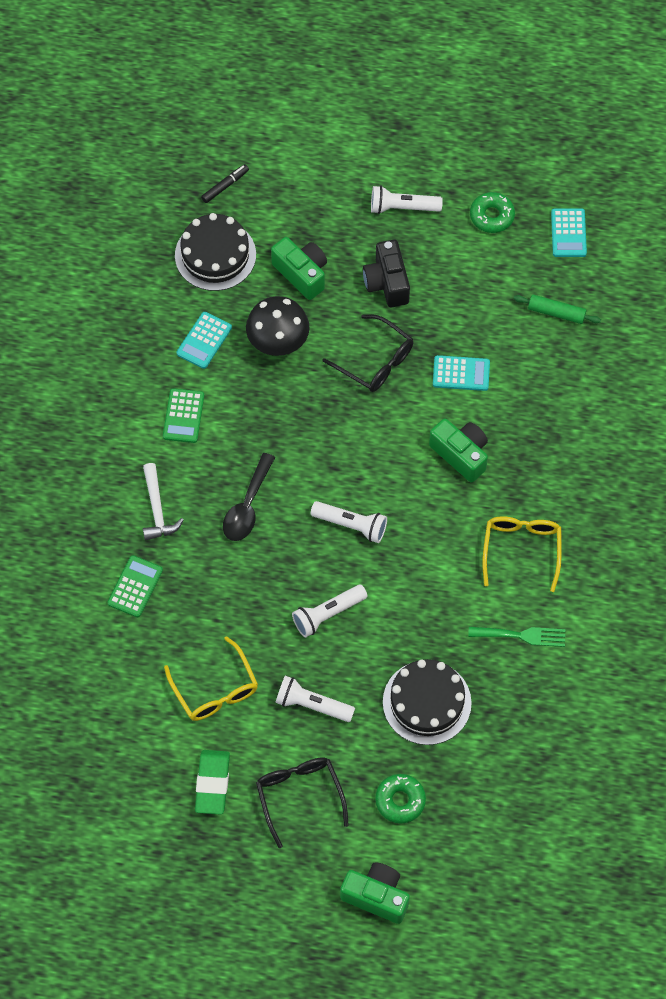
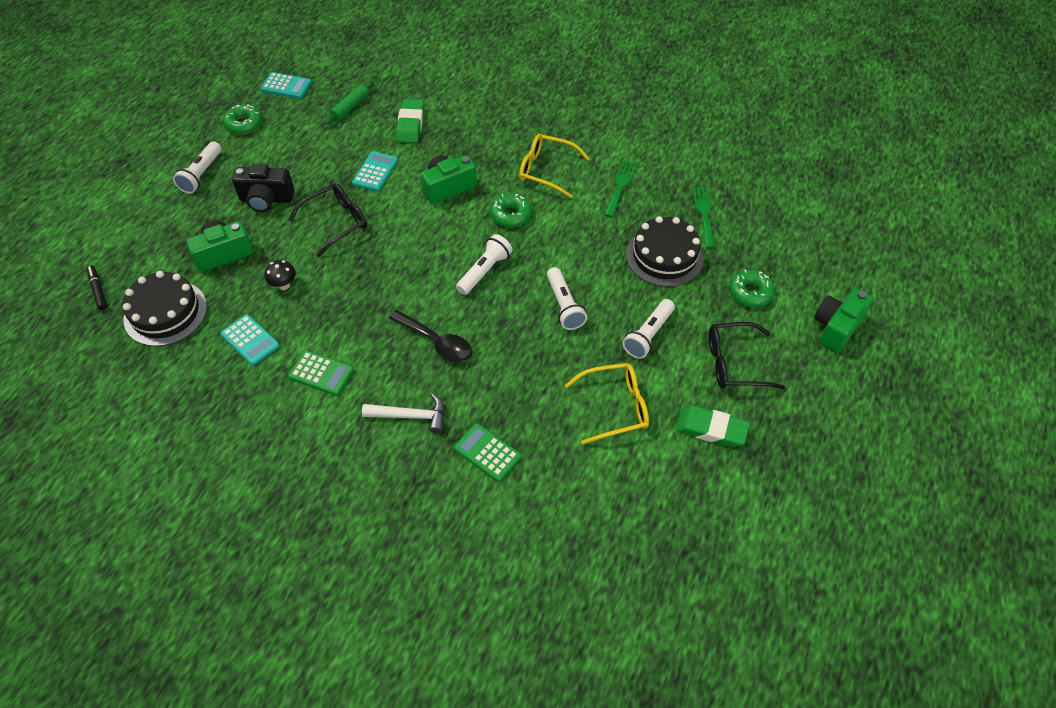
camera: 75 degrees left, 10 degrees down
black mushroom [246,296,310,356] -> black mushroom [265,260,296,290], size x0.50
none -> green eraser [396,99,424,143]
none -> green donut [490,194,532,228]
none -> green fork [693,187,715,248]

